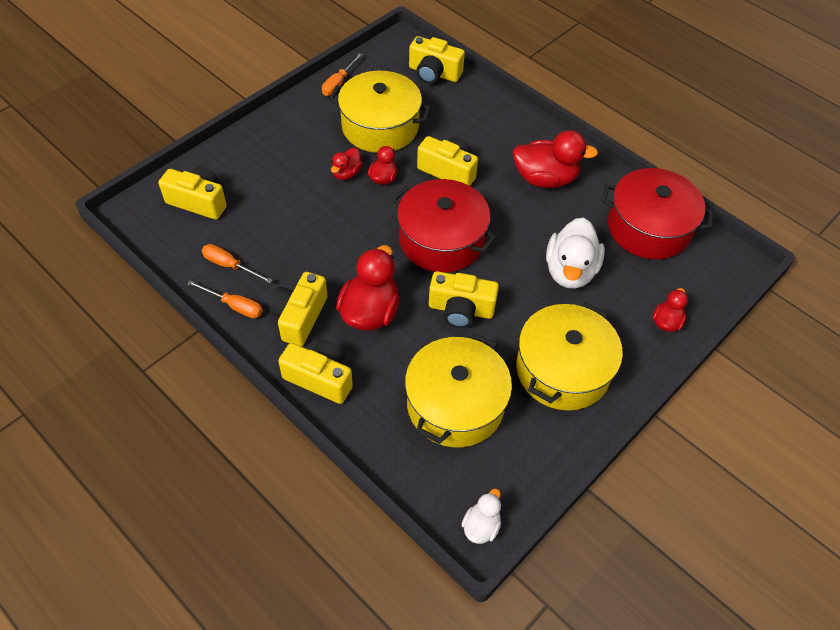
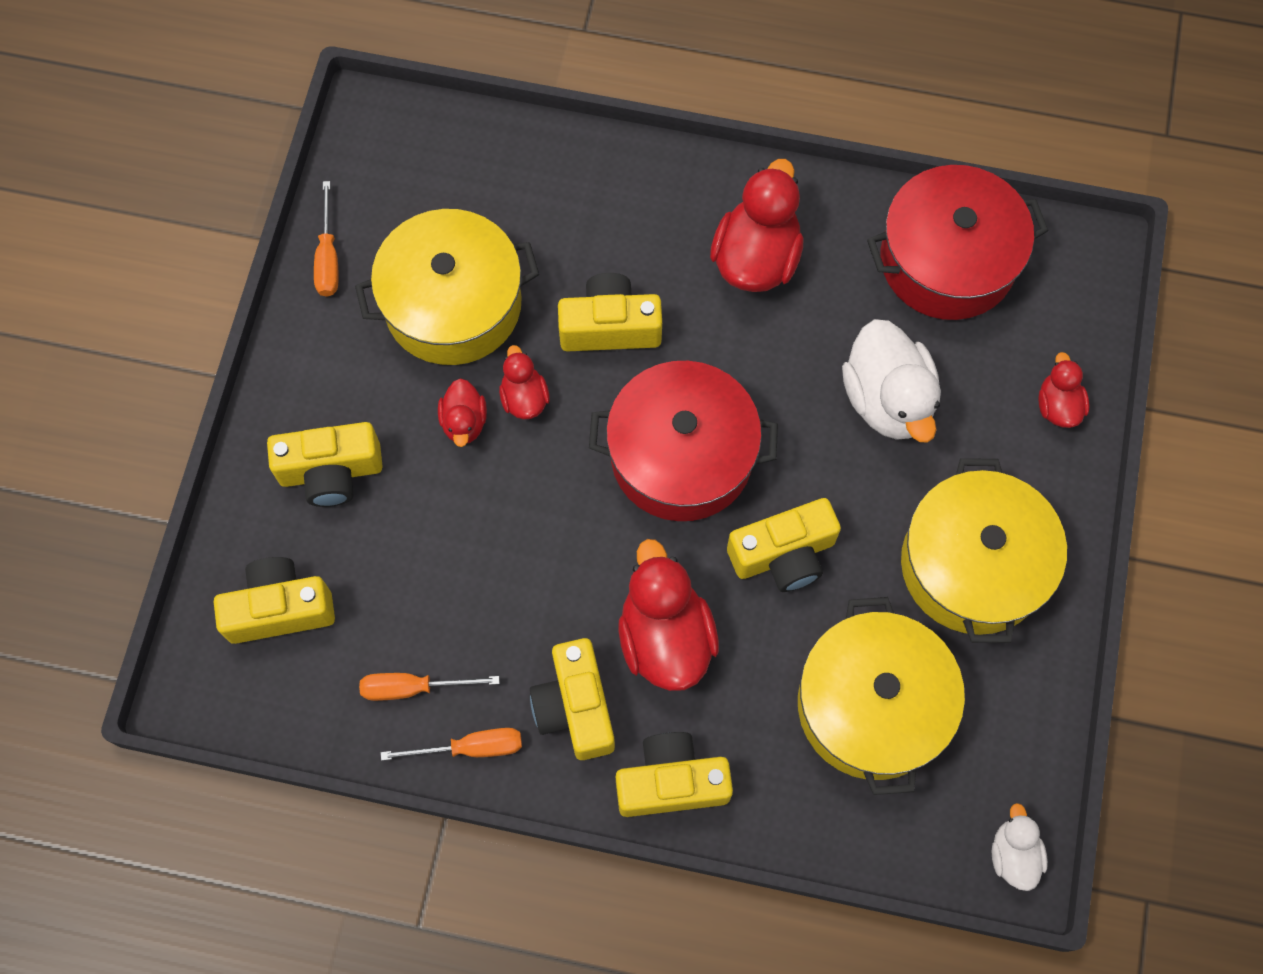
camera: 30 degrees left, 15 degrees up
yellow camera [409,36,465,84] -> yellow camera moved to [267,422,383,507]
red duck [513,130,598,188] -> red duck turned 45 degrees counterclockwise [710,159,804,292]

